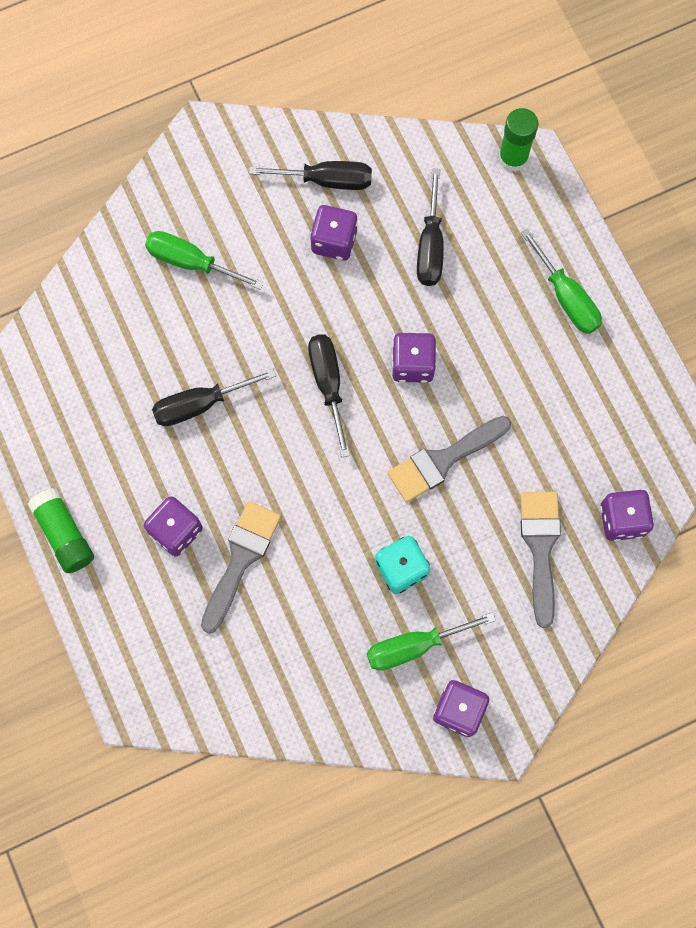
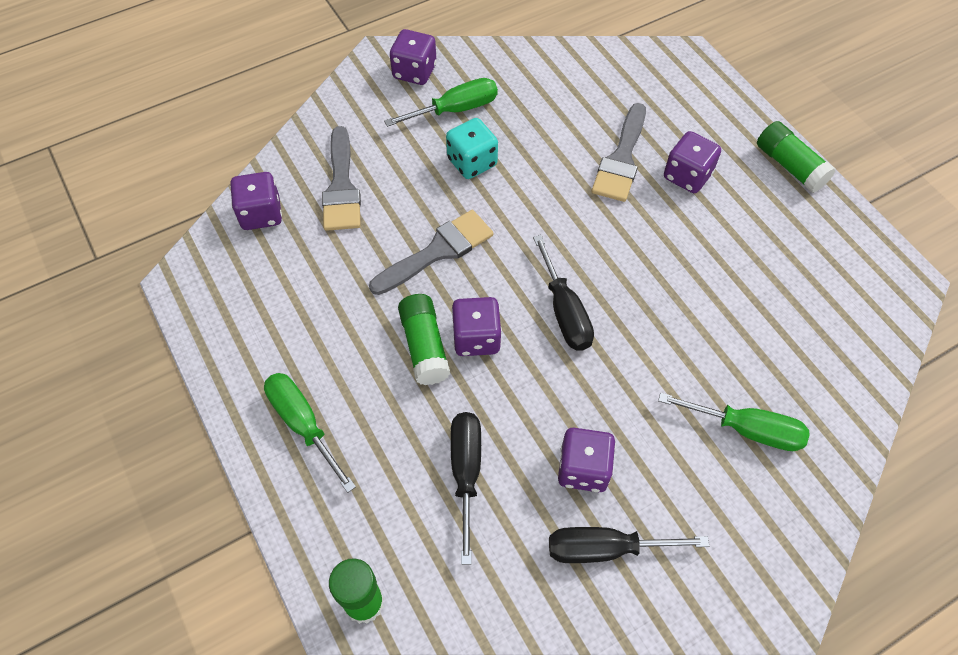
camera: 175 degrees right, 15 degrees down
black screwdriver [152,369,276,426] -> none
none -> green glue stick [398,294,451,385]

